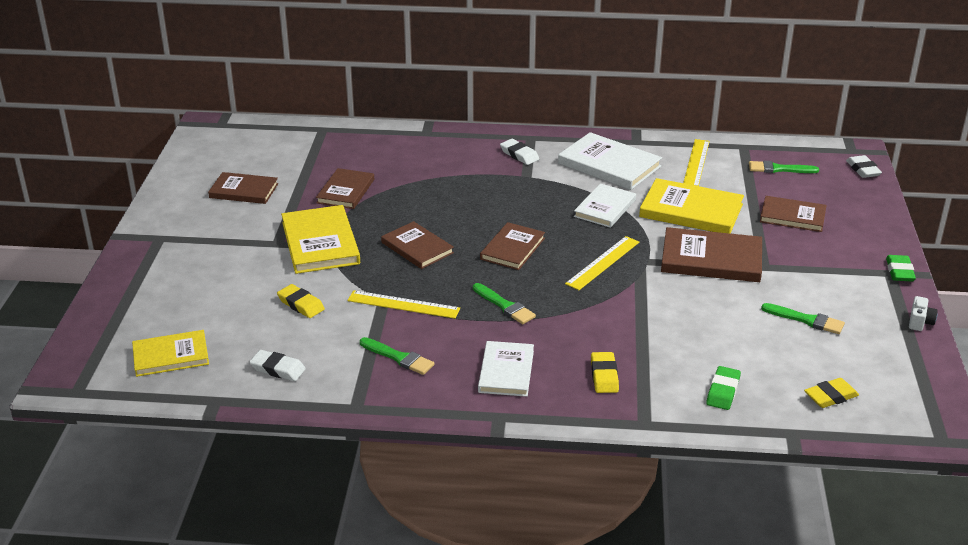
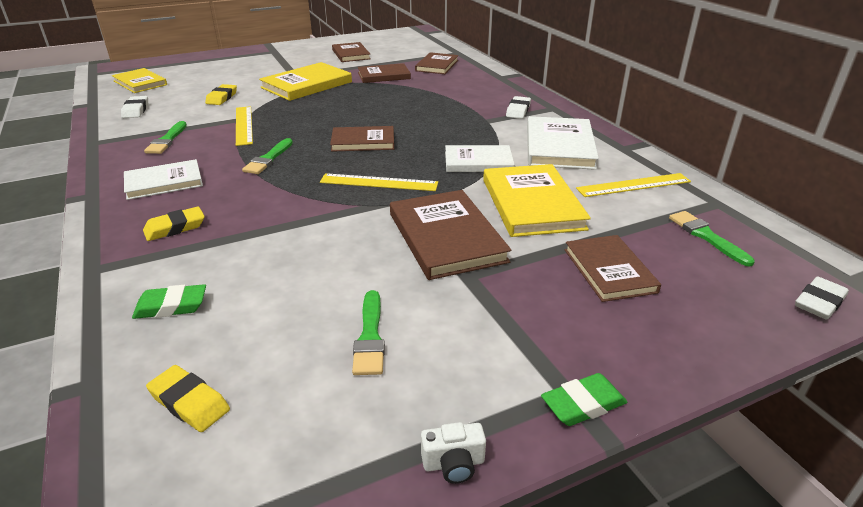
camera: 60 degrees right, 0 degrees up
brown book [381,221,454,269] -> brown book moved to [415,52,458,74]

